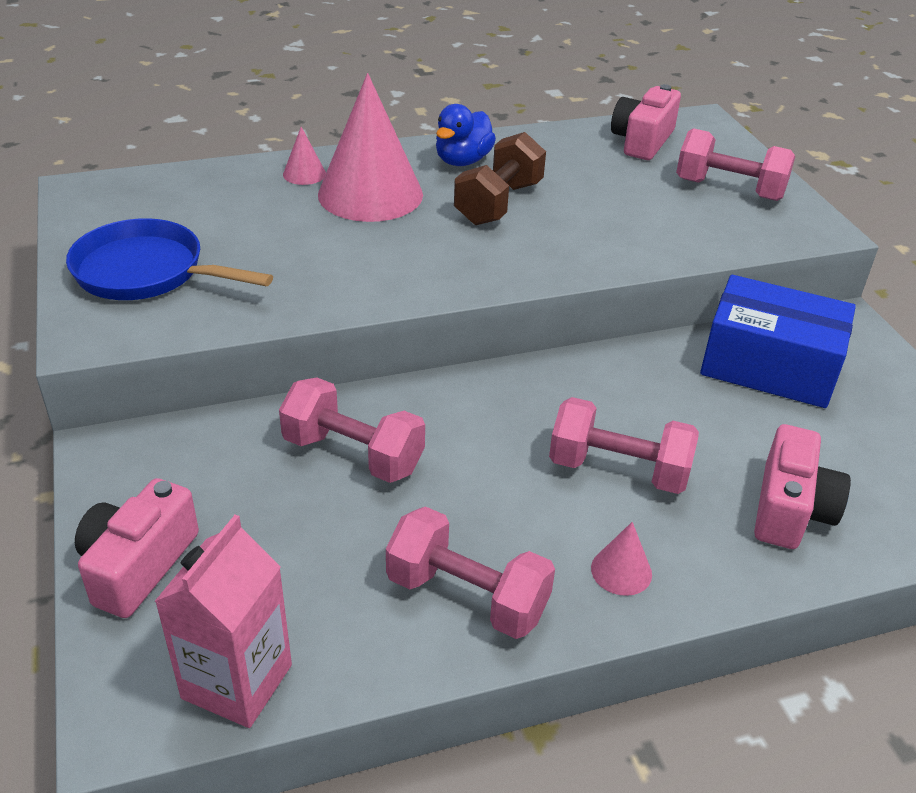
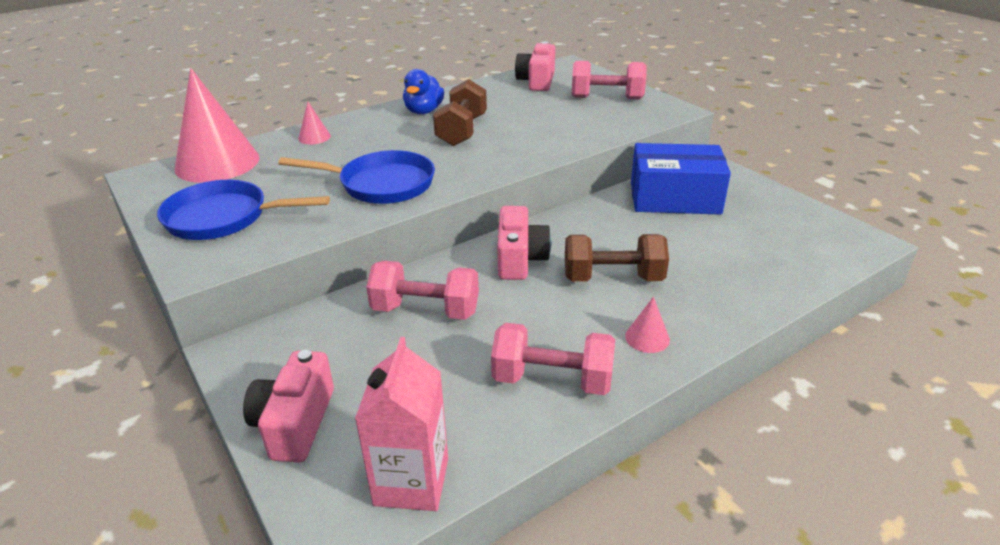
camera: 15 degrees left, 5 degrees down
pink cone [318,73,423,222] -> pink cone moved to [175,68,260,183]
pink dumbbell [549,397,699,494] -> brown dumbbell [565,234,669,282]
pink camera [754,424,851,549] -> pink camera moved to [497,206,551,280]
none -> blue pan [278,150,435,204]

